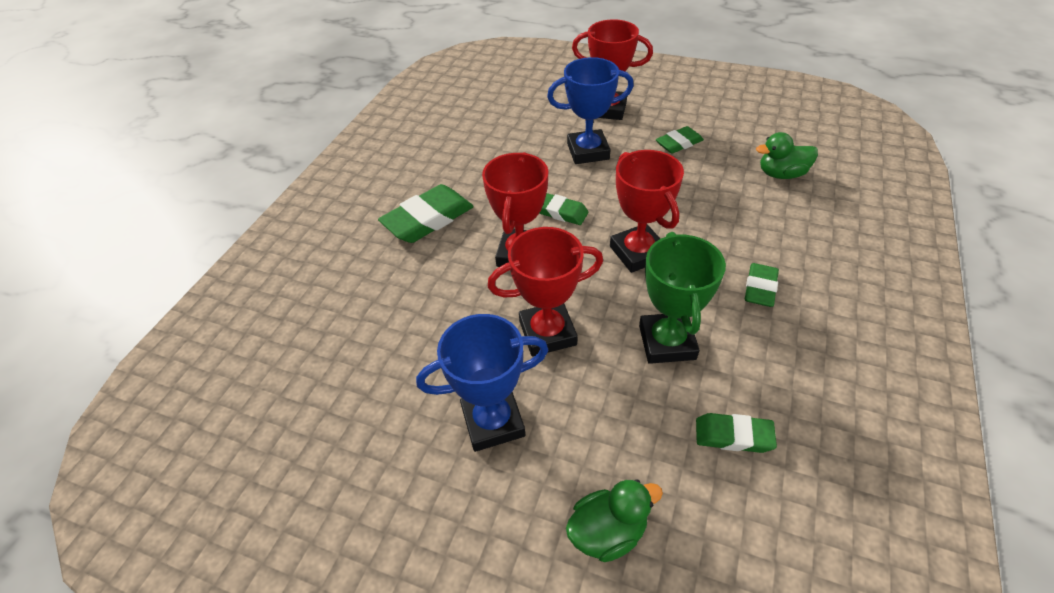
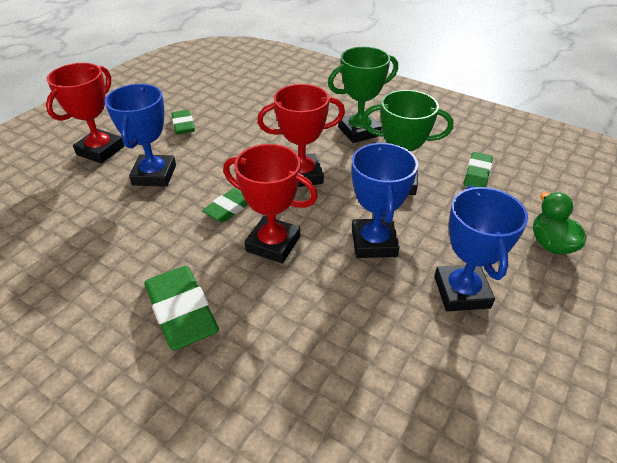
camera: 80 degrees left, 5 degrees down
red trophy [488,227,603,356] -> blue trophy [352,143,418,258]
green eraser [745,263,779,307] -> green trophy [328,47,398,143]
green duck [756,132,818,179] -> none

